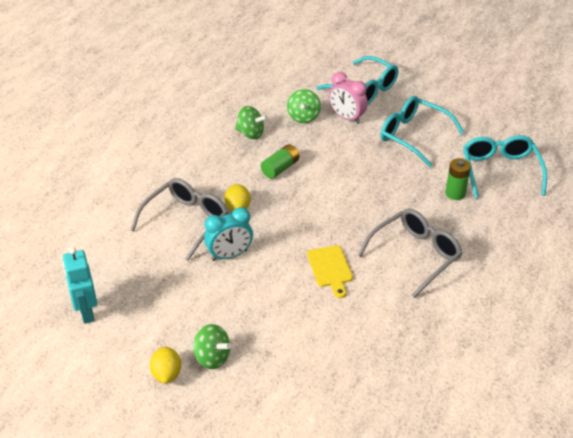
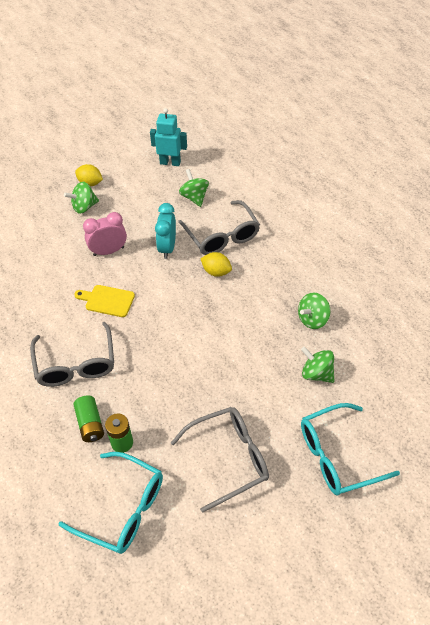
camera: 120 degrees right, 10 degrees up
green battery [261,144,299,179] -> green battery moved to [73,396,104,442]
pink clock [329,72,368,124] -> pink clock moved to [83,212,127,256]
turquoise glasses [380,96,465,167] -> grey glasses [171,407,269,513]
none -> green spinning top [179,169,209,207]

